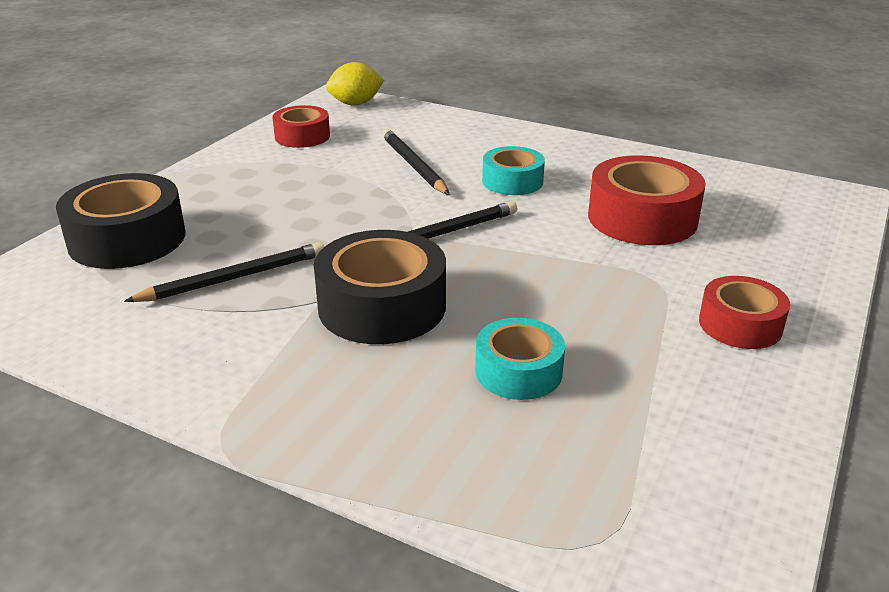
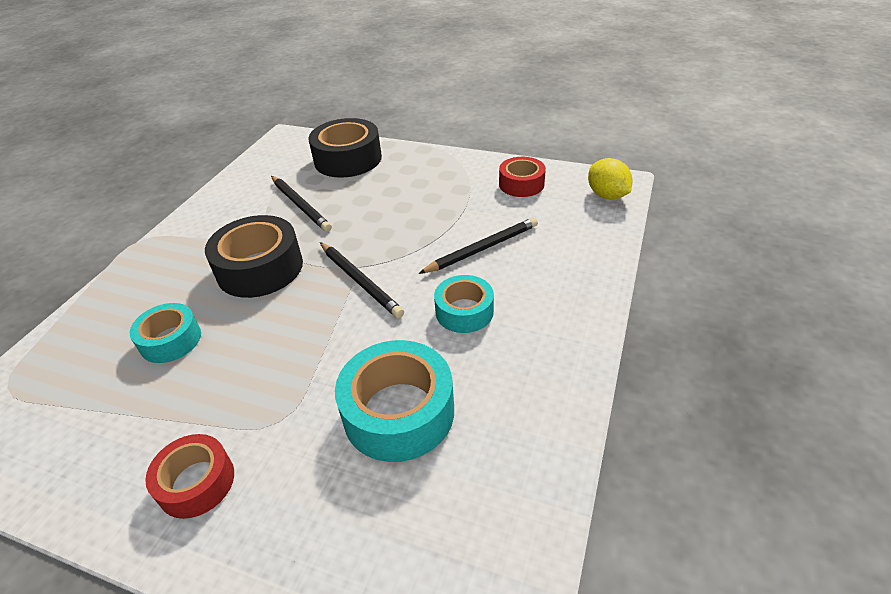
camera: 85 degrees right, 10 degrees up
red tape [588,155,706,245] -> turquoise tape [335,340,454,462]

